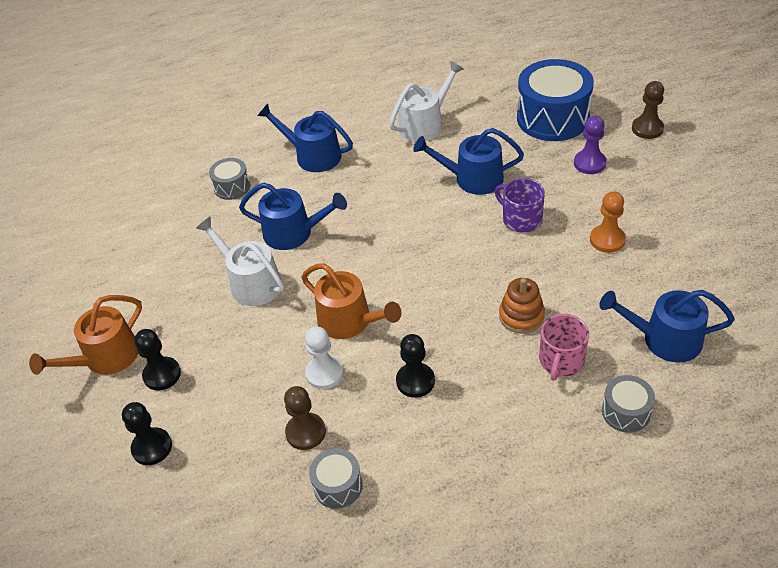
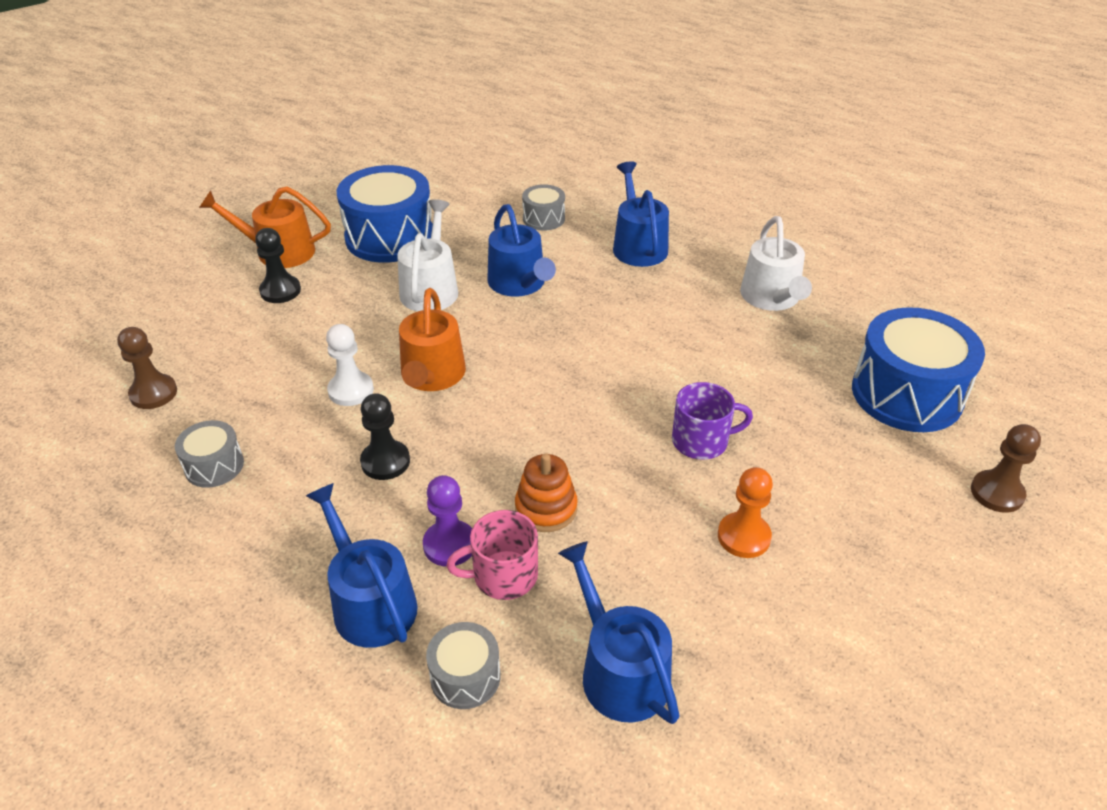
camera: 50 degrees right, 5 degrees down
black pawn [122,402,172,465] -> none
brown pawn [284,386,326,450] -> brown pawn moved to [117,327,177,409]
white watering can [389,61,464,142] -> white watering can turned 75 degrees clockwise [740,216,812,311]
blue watering can [413,128,524,195] -> blue watering can moved to [306,483,418,648]
purple mug [495,178,545,233] -> purple mug turned 75 degrees clockwise [672,382,753,460]
purple pawn [574,116,607,174] -> purple pawn moved to [423,475,472,567]
none -> blue drum [337,165,433,263]

